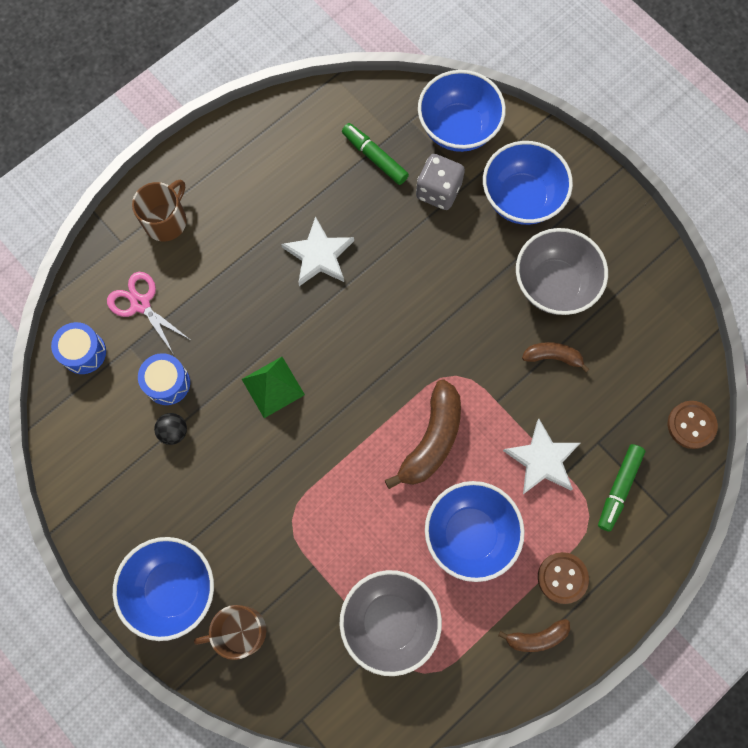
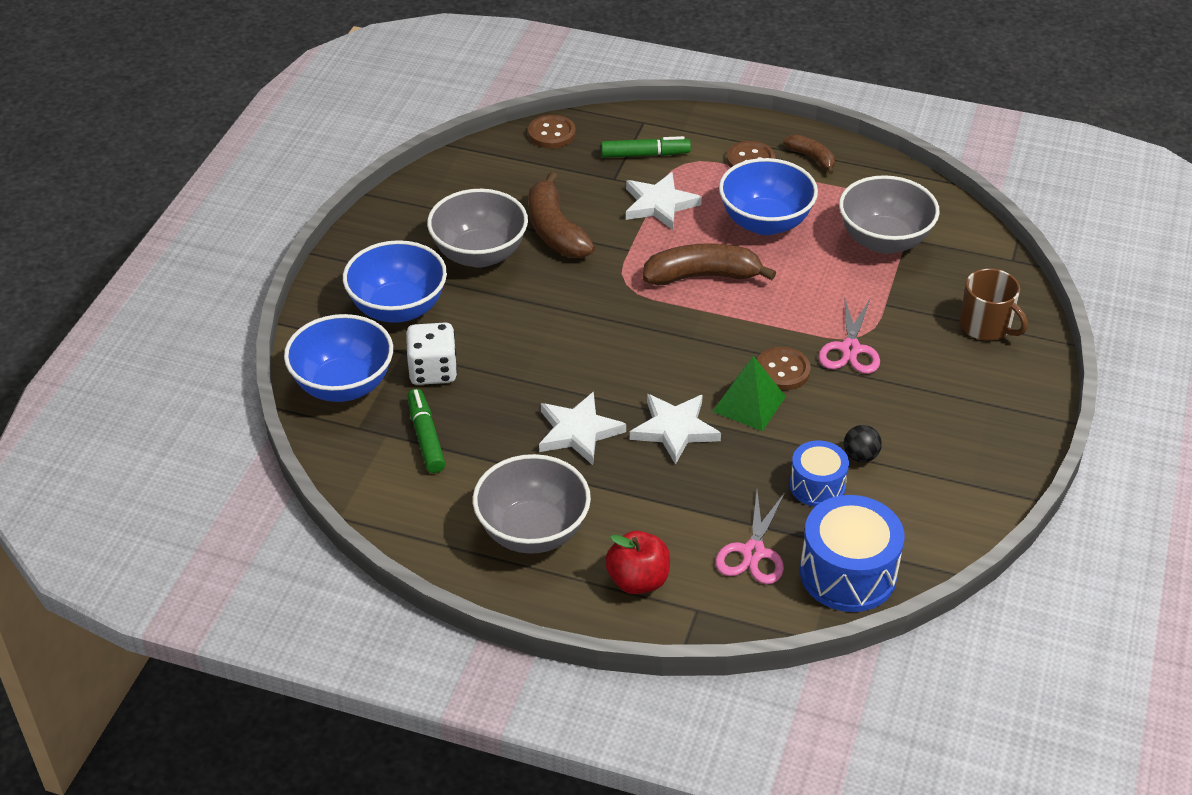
camera: 120 degrees left, 30 degrees down
blue drum [51,322,106,374] -> blue drum [800,495,905,612], size x1.65
blue bowl [113,537,214,641] -> none
brown mug [132,180,187,241] -> red apple [605,531,670,594]
green marker [342,123,409,185] -> green marker turned 150 degrees clockwise [407,389,446,473]
grey dice [416,154,465,210] -> white dice [406,322,457,385]
brown banana [522,342,589,372] -> brown banana [528,172,595,258], size x1.79
none -> grey bowl [473,454,591,554]
none -> white star [630,394,721,465]
none -> brown button [757,347,811,390]
none -> pink scissors [818,296,880,374]

